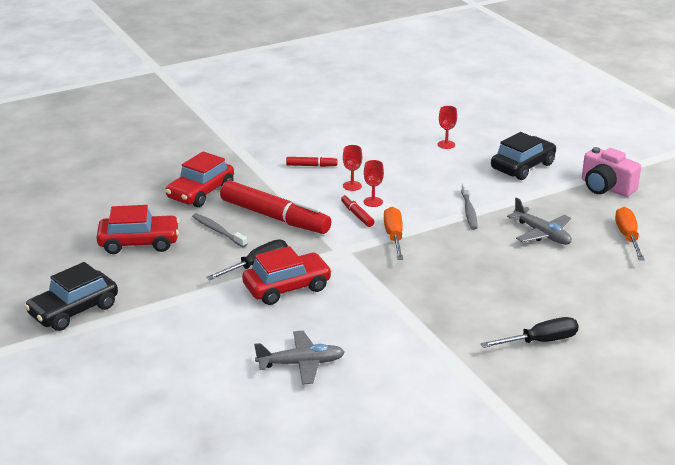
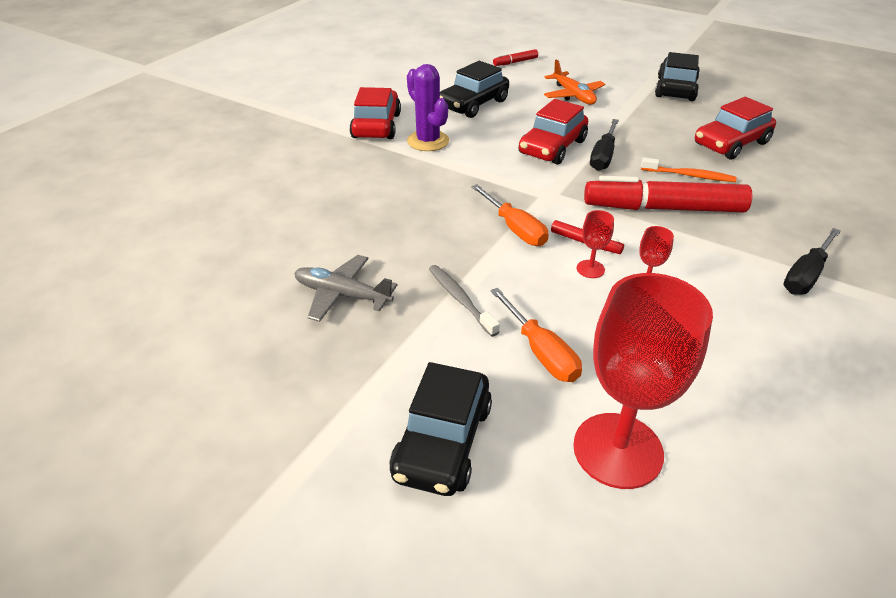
camera: 150 degrees right, 10 degrees up
red car [165,151,234,207] -> red car moved to [350,87,401,139]
grey toothbrush [192,213,247,247] -> orange toothbrush [641,157,736,182]
grey plane [254,331,345,385] -> black car [440,61,509,118]
red marker [286,156,337,167] -> red marker moved to [493,49,538,66]
red goblet [438,106,457,149] -> red goblet [573,273,713,489], size x2.39
black screwdriver [481,317,579,348] -> black screwdriver moved to [783,228,841,295]
pink camera [582,147,641,197] -> none
orange screwdriver [615,207,645,260] -> orange screwdriver moved to [491,288,582,382]
none -> purple cactus [407,64,449,151]
none -> orange plane [544,59,605,105]

